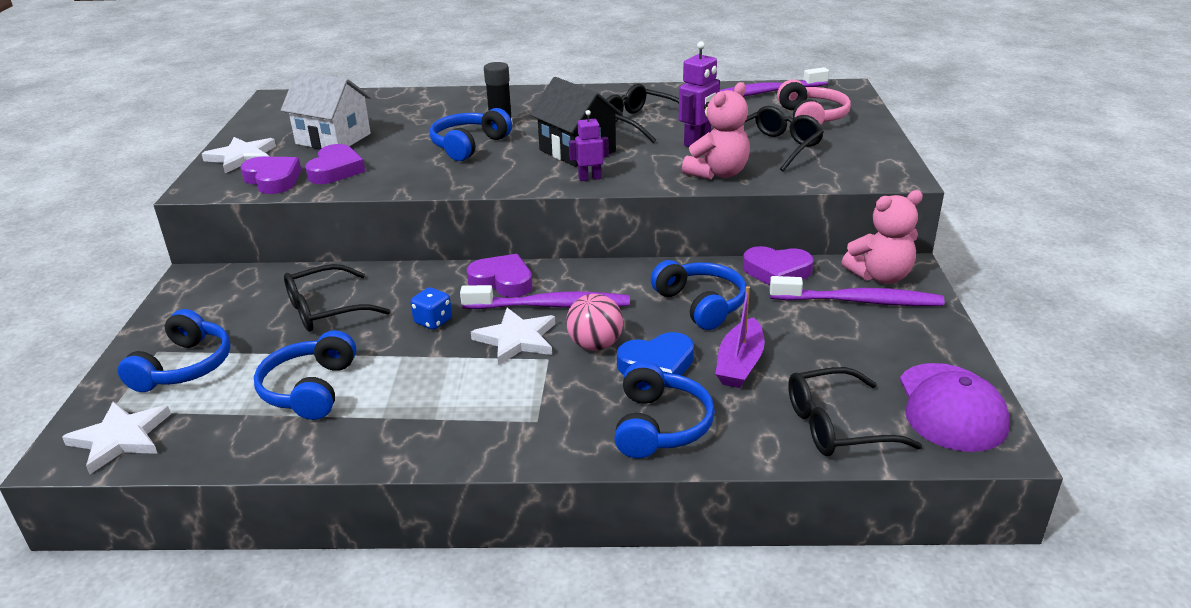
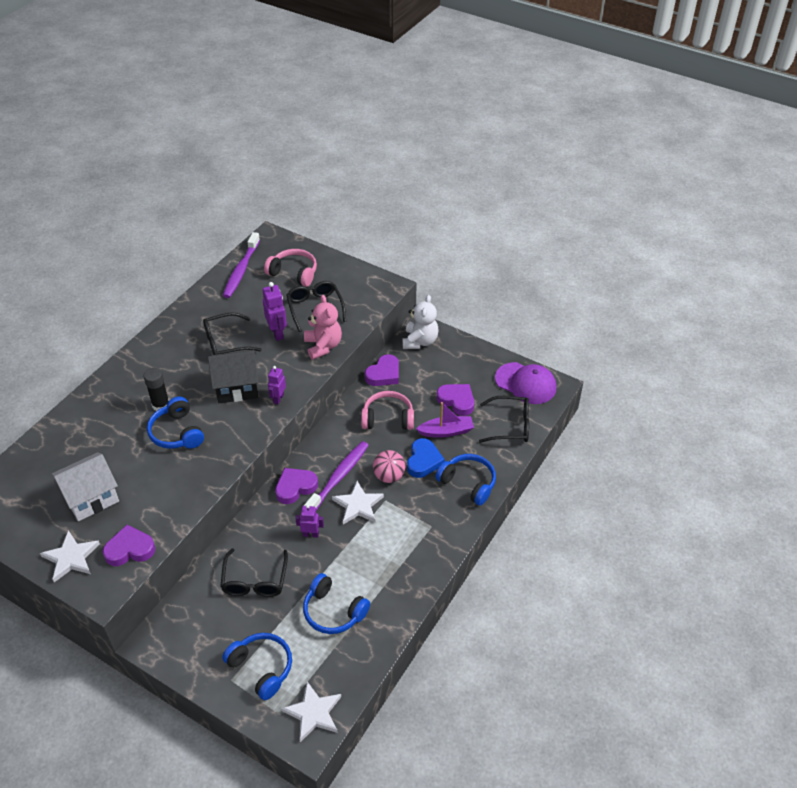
camera: 60 degrees left, 15 degrees up
purple heart [305,144,365,184] -> purple heart moved to [437,384,474,416]
blue dice [410,287,452,330] -> purple robot [295,505,324,538]
blue headphones [651,260,747,330] -> pink headphones [361,391,414,430]
purple boat [715,286,765,388] -> purple boat turned 60 degrees counterclockwise [416,402,474,438]
purple toothbrush [770,276,945,306] -> none
black glasses [788,367,922,456] -> black glasses turned 105 degrees counterclockwise [479,396,529,443]
pink teddy bear [842,190,923,284] -> white teddy bear [402,295,439,349]

